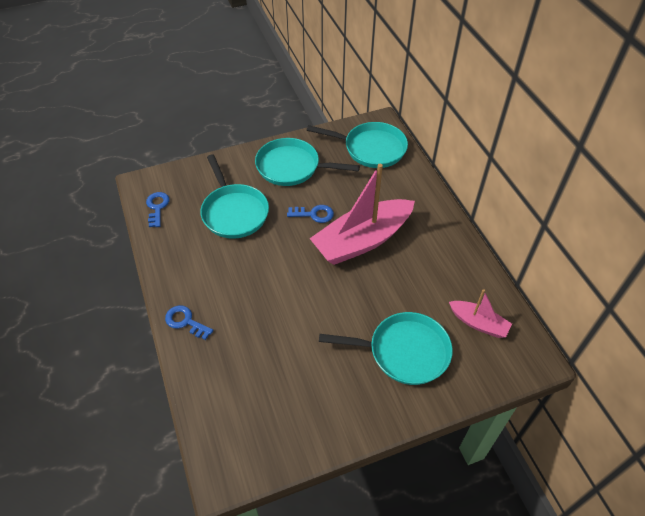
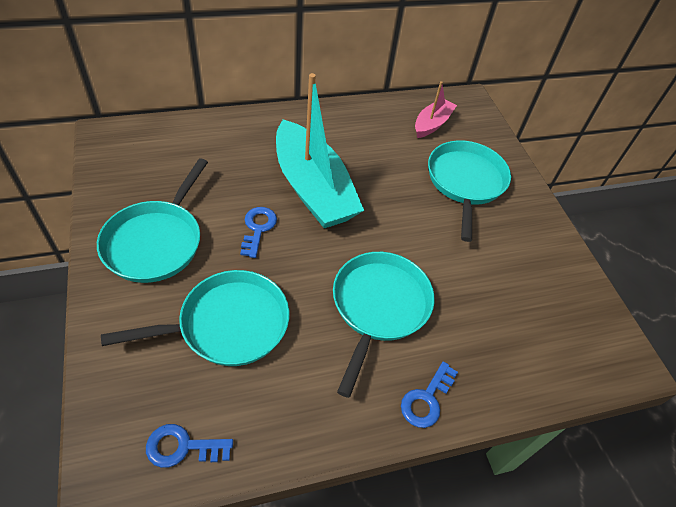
camera: 90 degrees left, 0 degrees up
turquoise pan [307,122,408,168] -> turquoise pan moved to [333,252,434,398]
pink boat [309,164,415,265] -> turquoise boat [276,73,364,228]

